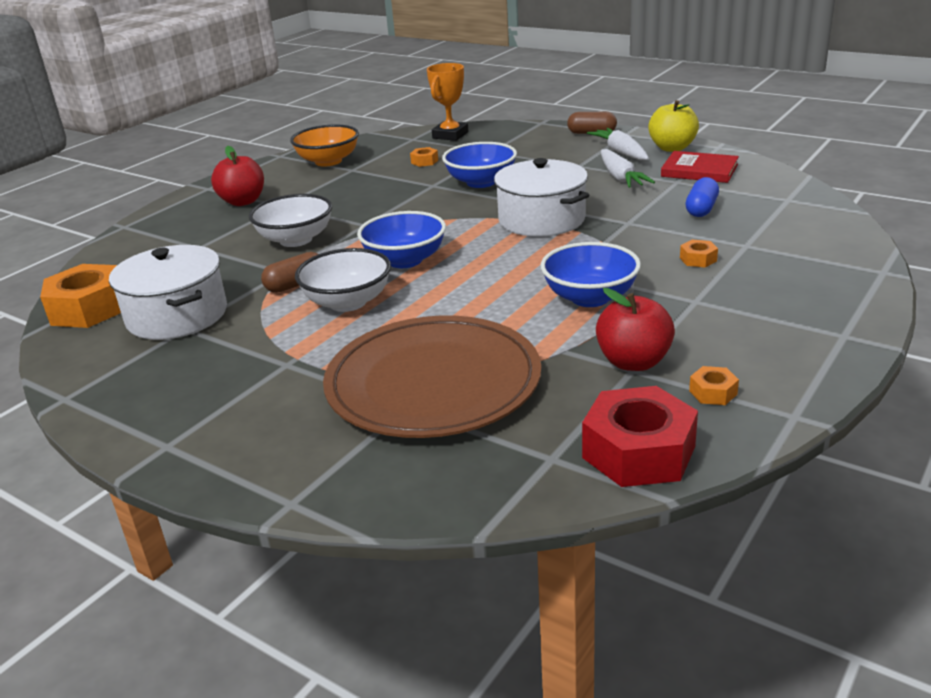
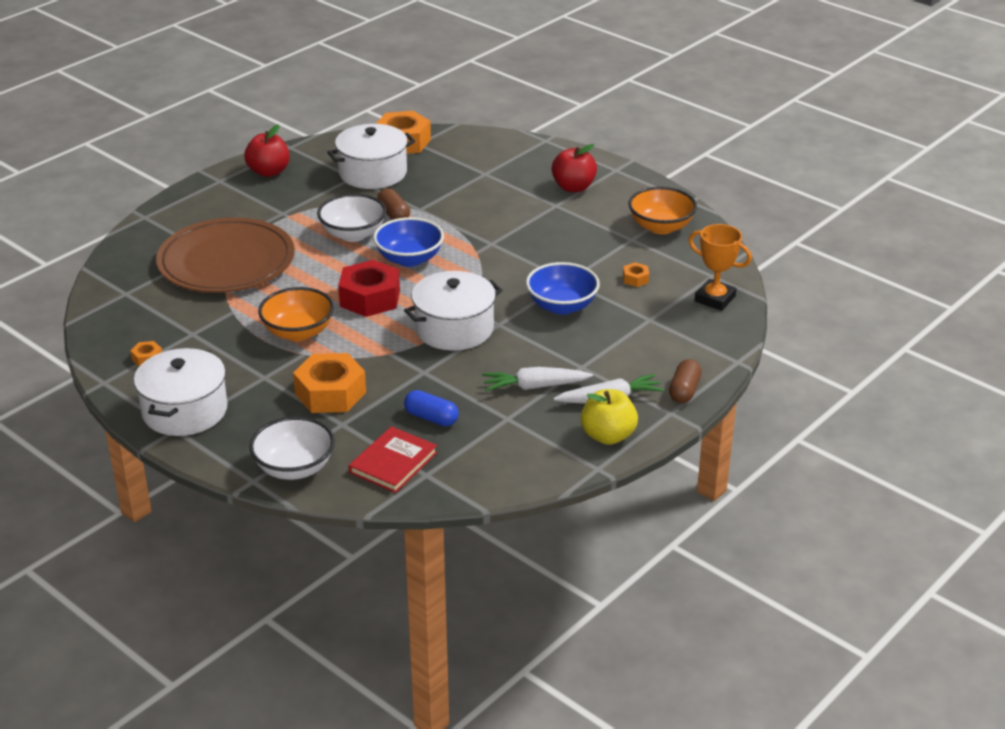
camera: 95 degrees right, 5 degrees up
white bowl [249,194,332,247] -> white bowl moved to [249,417,335,480]
blue bowl [541,242,641,307] -> orange bowl [258,287,334,341]
red nut [582,386,698,487] -> red nut moved to [338,260,400,317]
red apple [596,288,675,371] -> red apple moved to [244,124,290,177]
red book [661,151,739,183] -> red book moved to [349,426,438,493]
orange nut [680,240,718,268] -> orange nut [293,353,366,413], size x2.25
none -> white pot [134,348,228,436]

